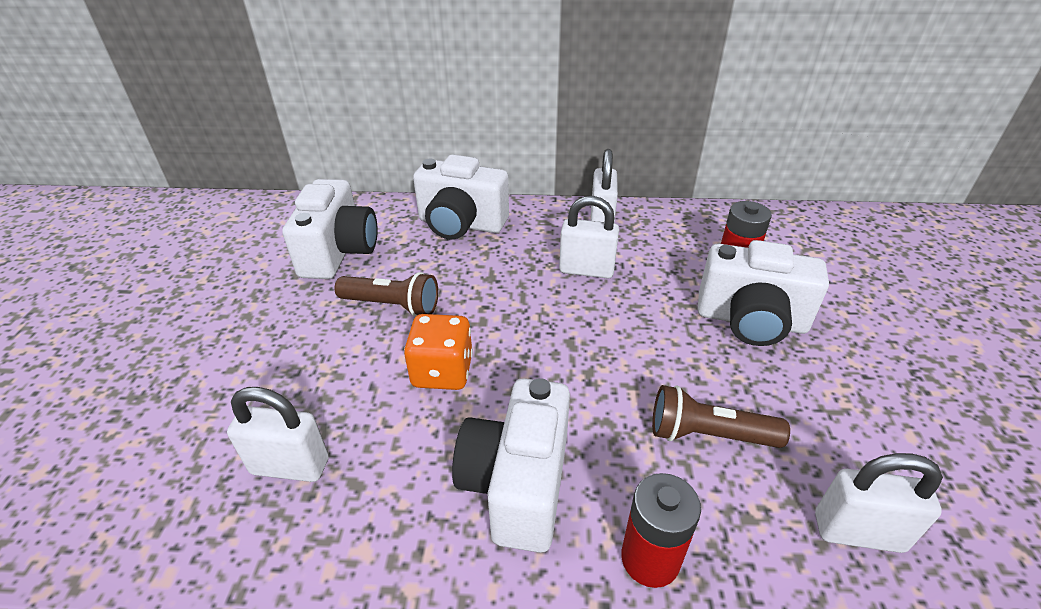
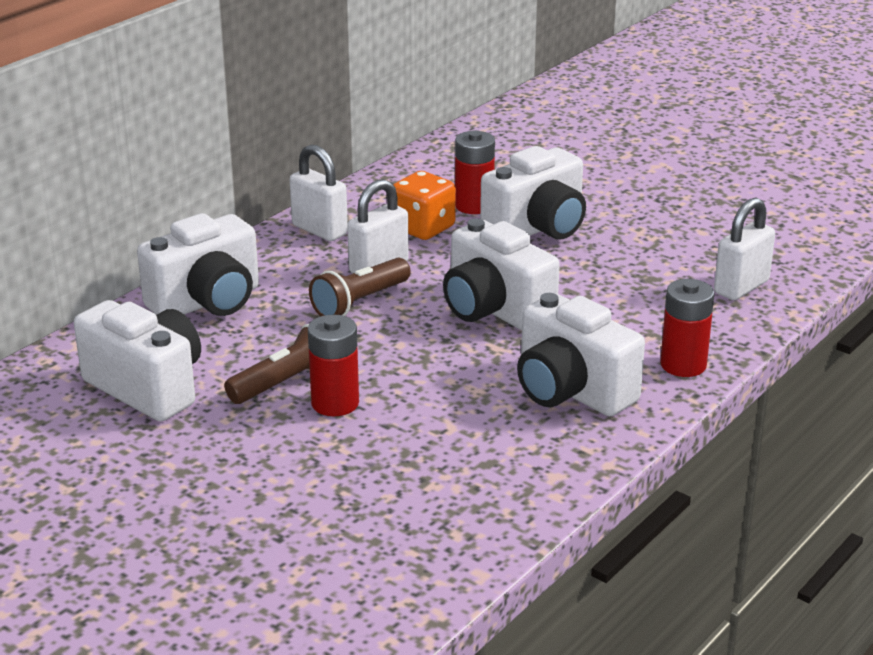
camera: 55 degrees left, 10 degrees down
white padlock [227,387,329,482] -> none
orange dice [404,314,473,390] -> orange dice moved to [393,171,456,240]
brown flashlight [652,385,790,448] -> brown flashlight moved to [309,258,411,316]
none -> red battery [308,315,359,416]
none -> white camera [443,218,560,331]

